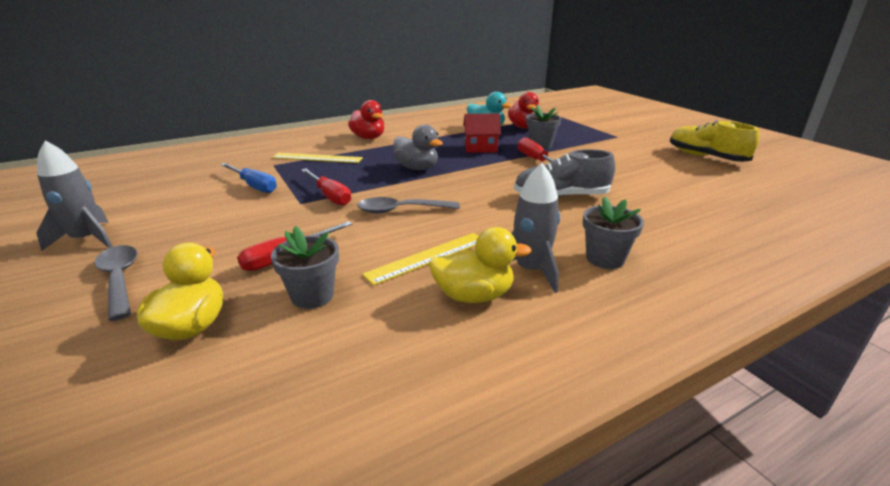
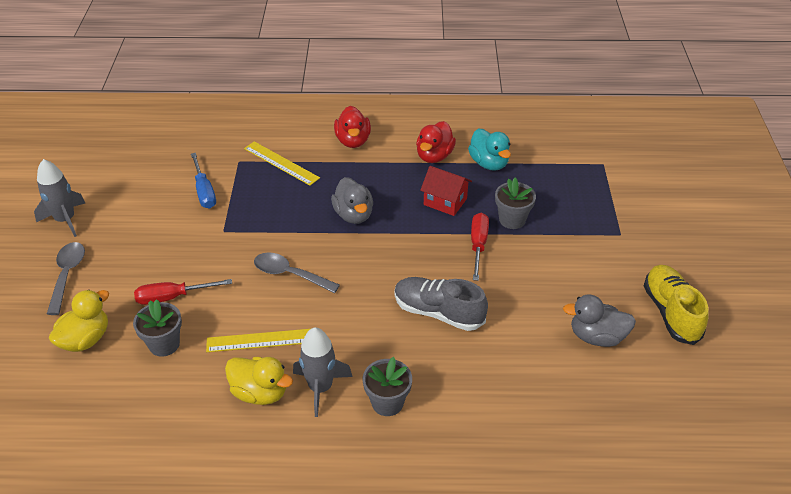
camera: 30 degrees right, 15 degrees up
red screwdriver [301,169,351,206] -> none
red duck [508,92,539,129] -> red duck moved to [416,121,456,163]
none -> grey duck [563,295,636,347]

